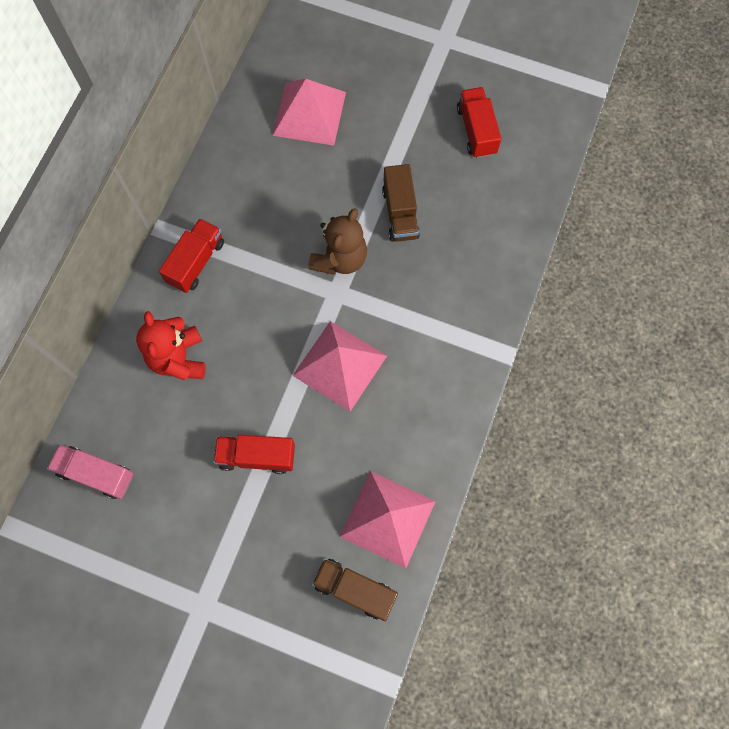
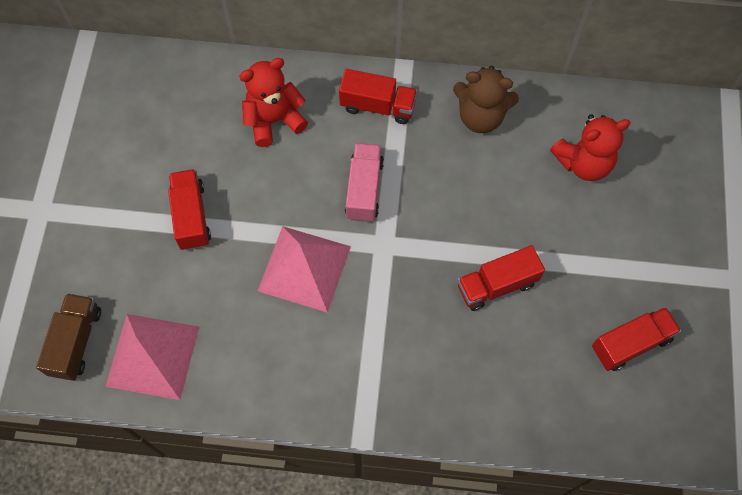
camera: 75 degrees right, 5 degrees down
pink truck [47,444,133,499] -> pink truck moved to [345,143,384,222]
pink pyramid [273,79,346,146] -> red teddy bear [550,114,630,181]
brown teddy bear [308,208,367,275] -> brown teddy bear moved to [453,66,519,133]
brown truck [382,164,420,242] -> red truck [457,245,545,311]

